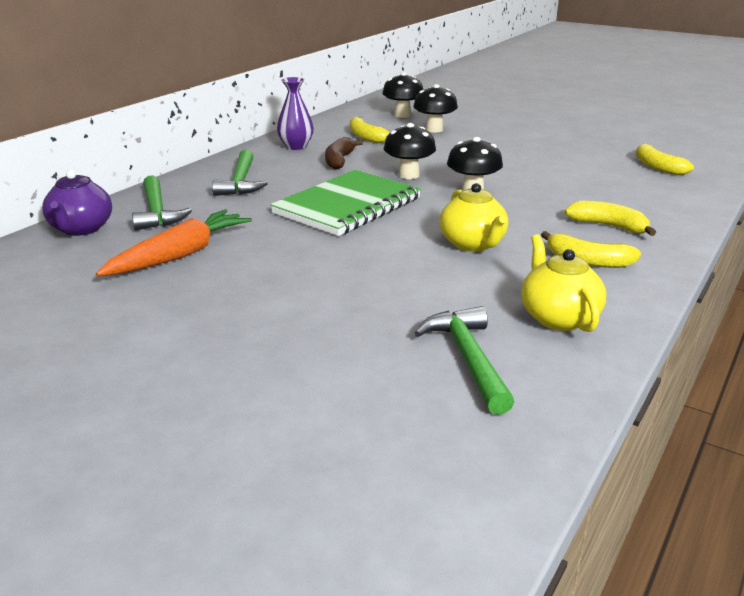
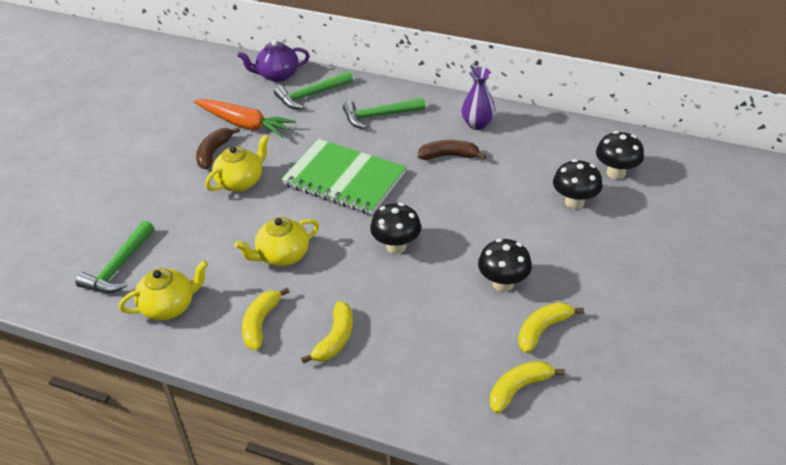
camera: 80 degrees right, 15 degrees up
yellow banana [350,117,390,143] -> yellow banana moved to [518,302,584,353]
black mushroom [384,123,436,179] -> black mushroom moved to [478,239,532,292]
green hammer [415,306,514,415] -> green hammer turned 135 degrees clockwise [75,221,154,293]
none -> brown banana [196,127,240,169]
none -> yellow teapot [205,134,269,192]

